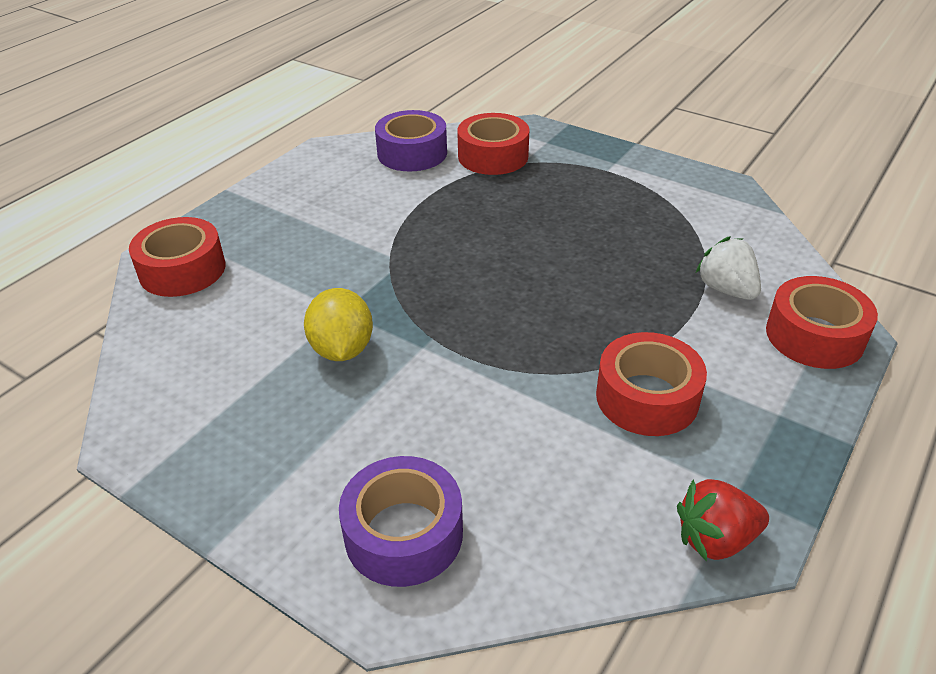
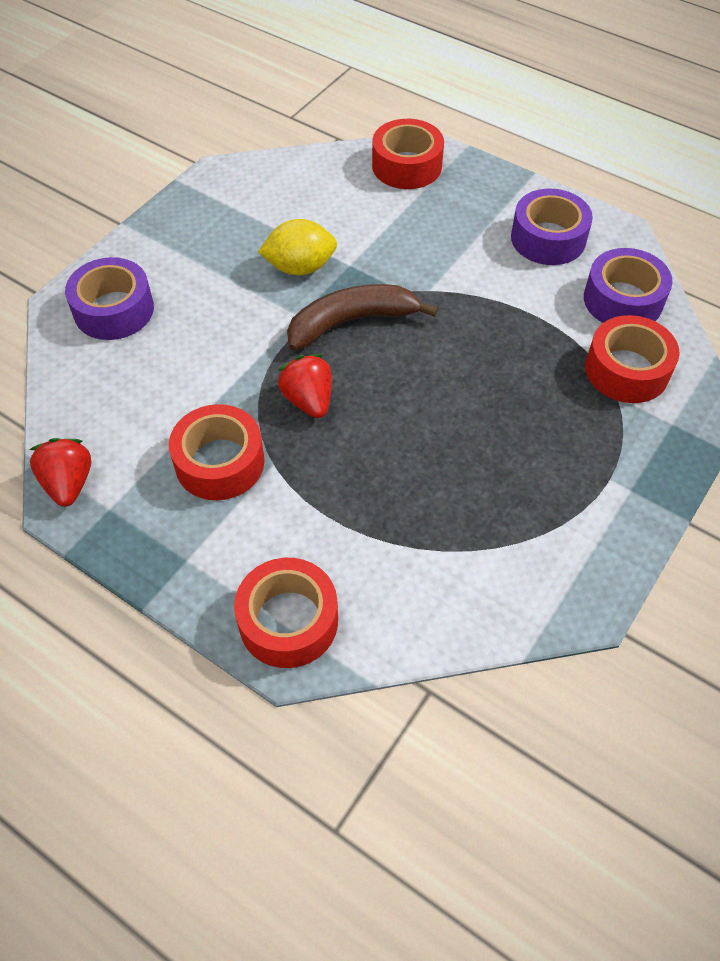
camera: 90 degrees right, 15 degrees up
white strawberry [696,236,761,300] -> none
none -> red strawberry [277,354,332,418]
none -> brown banana [287,284,438,350]
none -> purple tape [511,189,593,265]

